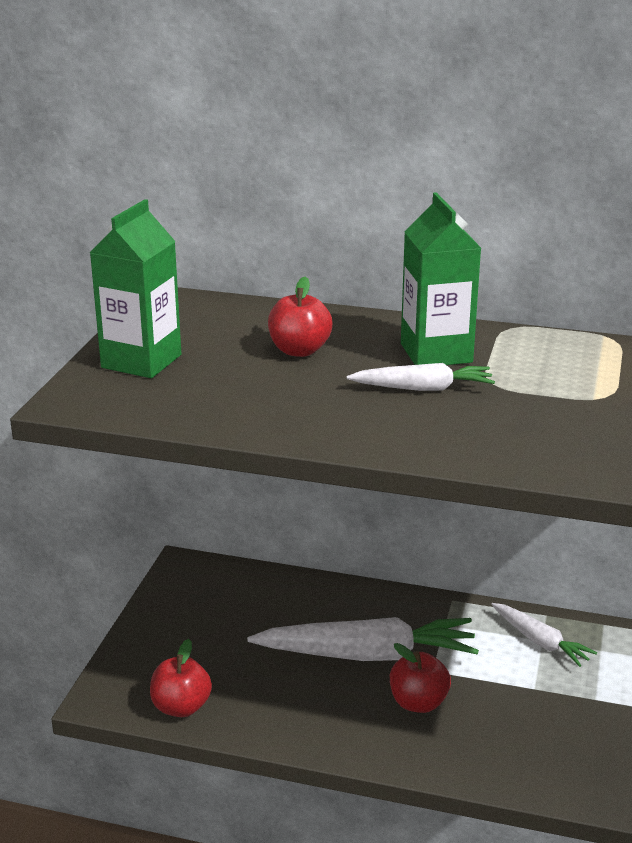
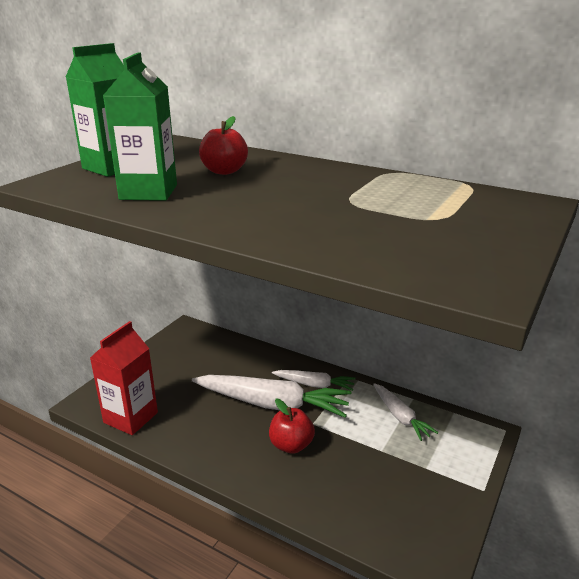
camera: 15 degrees right, 0 degrees up
red apple [150,639,212,717] -> red carton [90,321,158,435]
white carrot [347,363,495,391] -> white carrot moved to [272,370,355,391]
green carton [401,192,481,365] -> green carton moved to [103,52,177,201]

